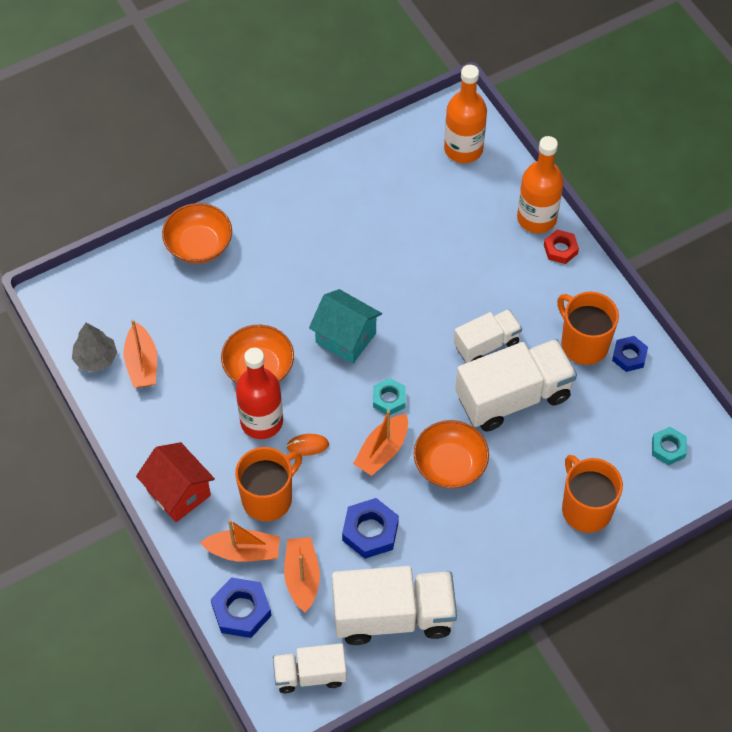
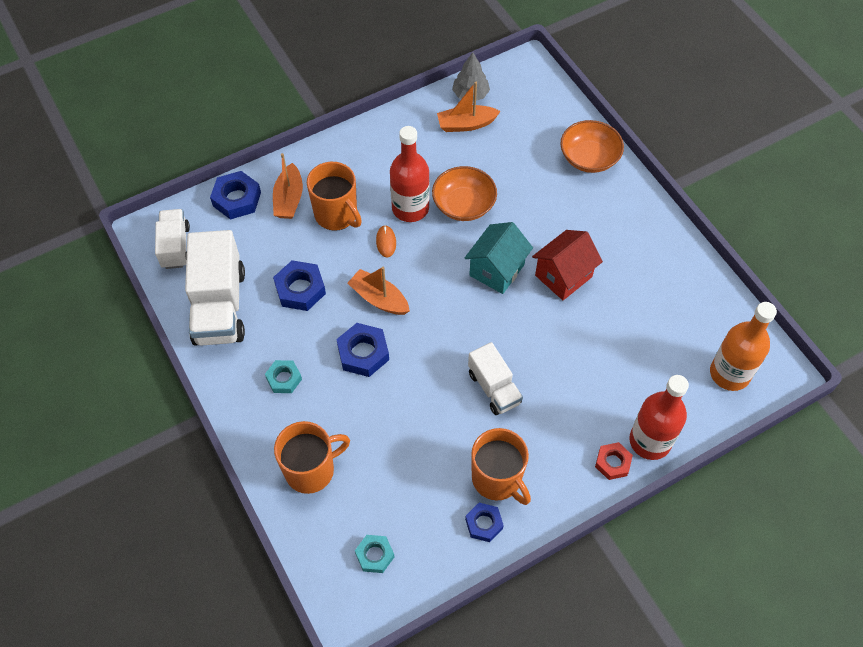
camera: 90 degrees right, 0 degrees up
red house [136,442,215,522] -> red house moved to [532,230,603,300]
orange boat [284,537,320,612] -> none
turquoise nut [373,378,406,415] -> turquoise nut moved to [265,360,302,393]
orange bowl [414,420,489,488] -> blue nut [336,323,389,377]
white truck [455,339,577,431] -> none
orange bottle [517,136,564,233] -> red bottle [629,375,689,460]
orange mug [557,292,619,365] -> orange mug turned 90 degrees clockwise [471,428,531,505]

